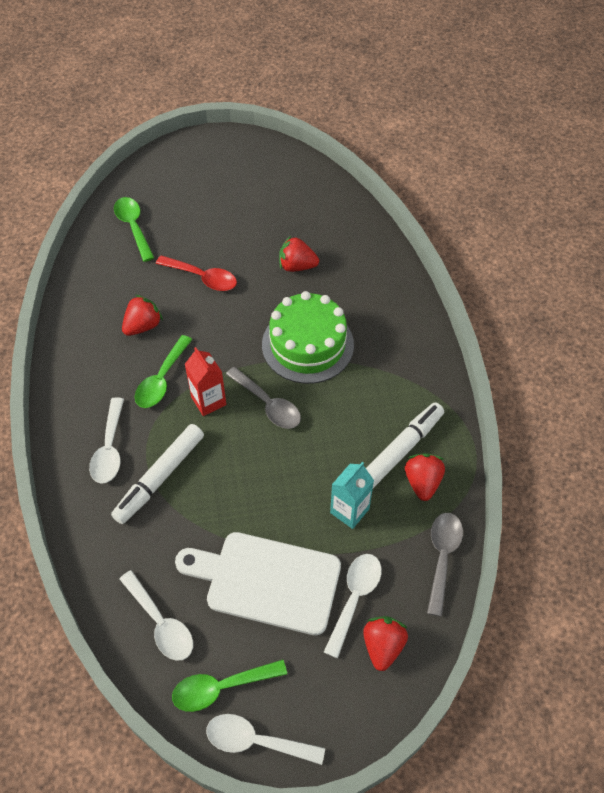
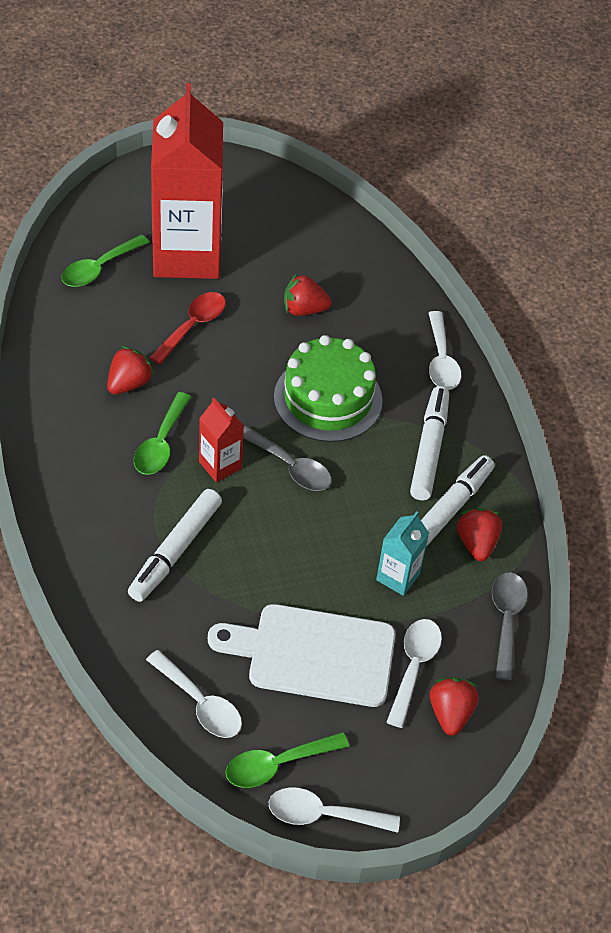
camera: 10 degrees left, 5 degrees down
white spoon [89,397,124,484] -> white spoon moved to [429,311,461,390]
green spoon [114,197,154,262] -> green spoon turned 105 degrees counterclockwise [61,234,149,287]
red spoon [156,255,237,291] -> red spoon turned 75 degrees counterclockwise [149,292,226,365]
none -> red carton [151,83,223,279]
none -> white marker [410,386,449,500]

